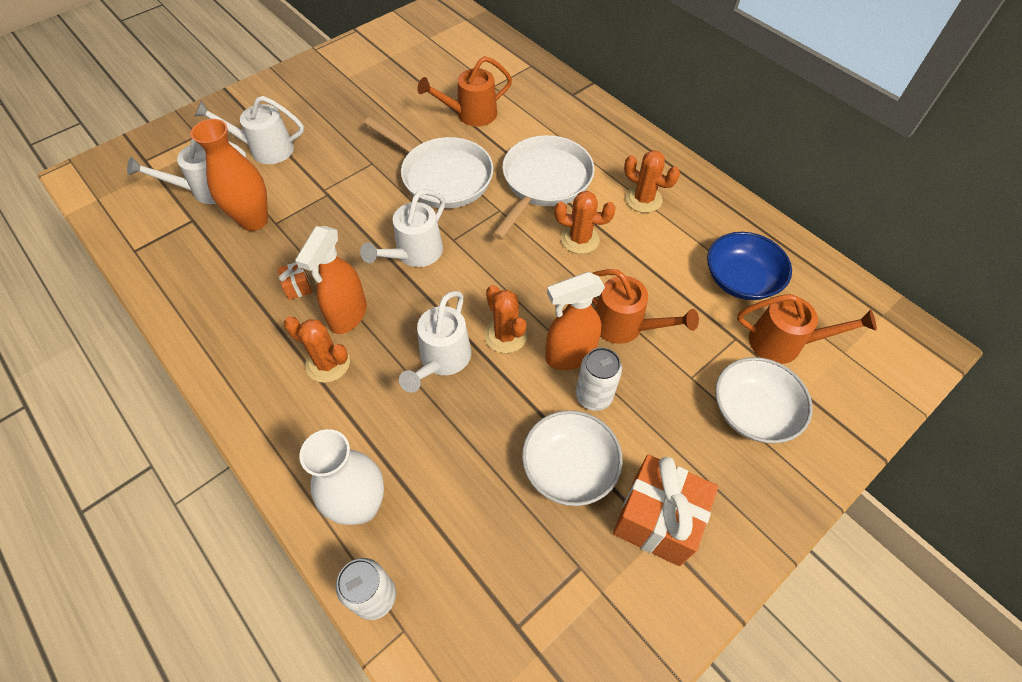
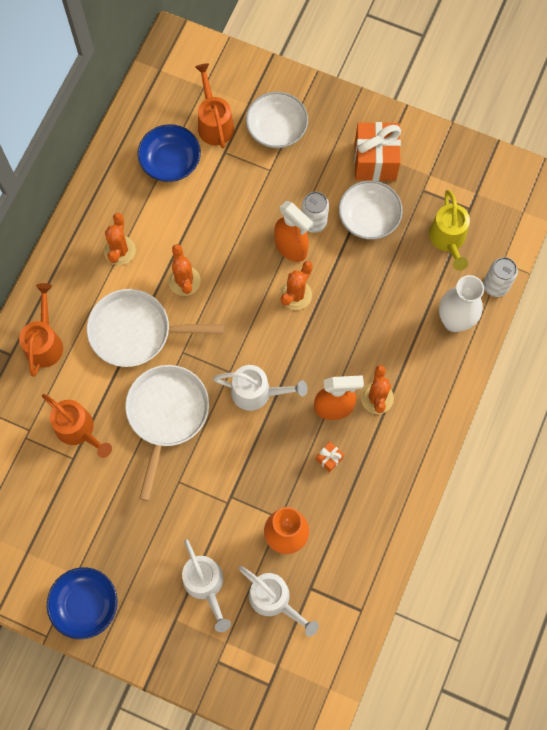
camera: 115 degrees left, 15 degrees up
white watering can [399,291,471,393] -> none
orange watering can [592,269,699,344] -> orange watering can moved to [19,283,63,377]
none -> blue bowl [47,567,117,639]
none -> yellow watering can [429,190,470,271]

